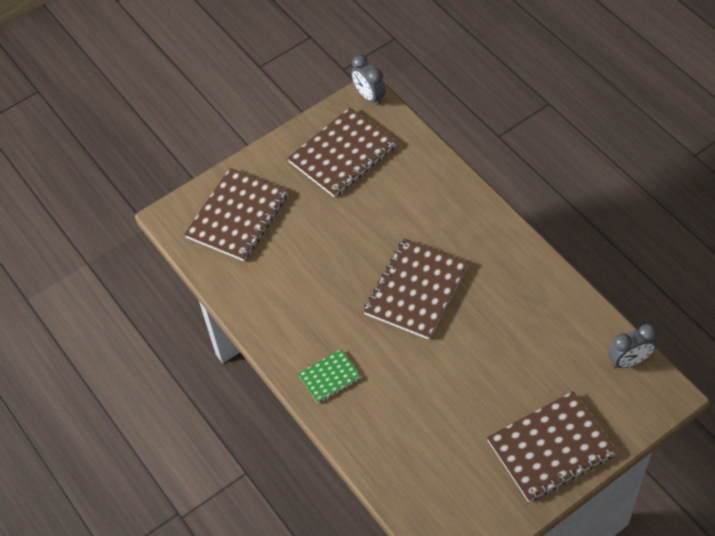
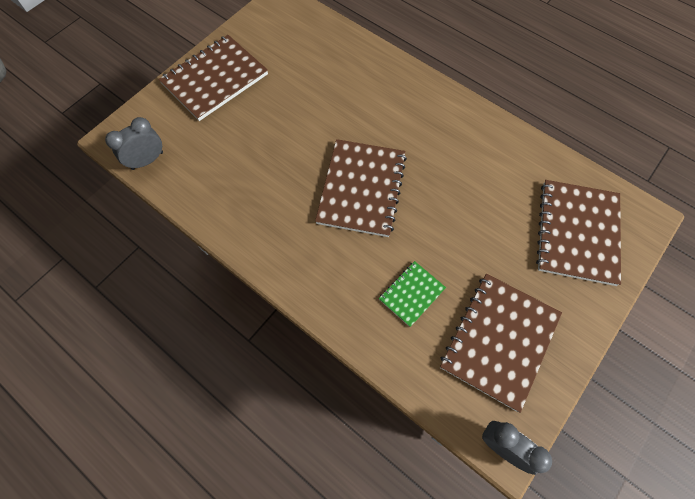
camera: 160 degrees right, 10 degrees up
green notebook [298,349,361,403] -> green notebook moved to [379,261,446,327]

